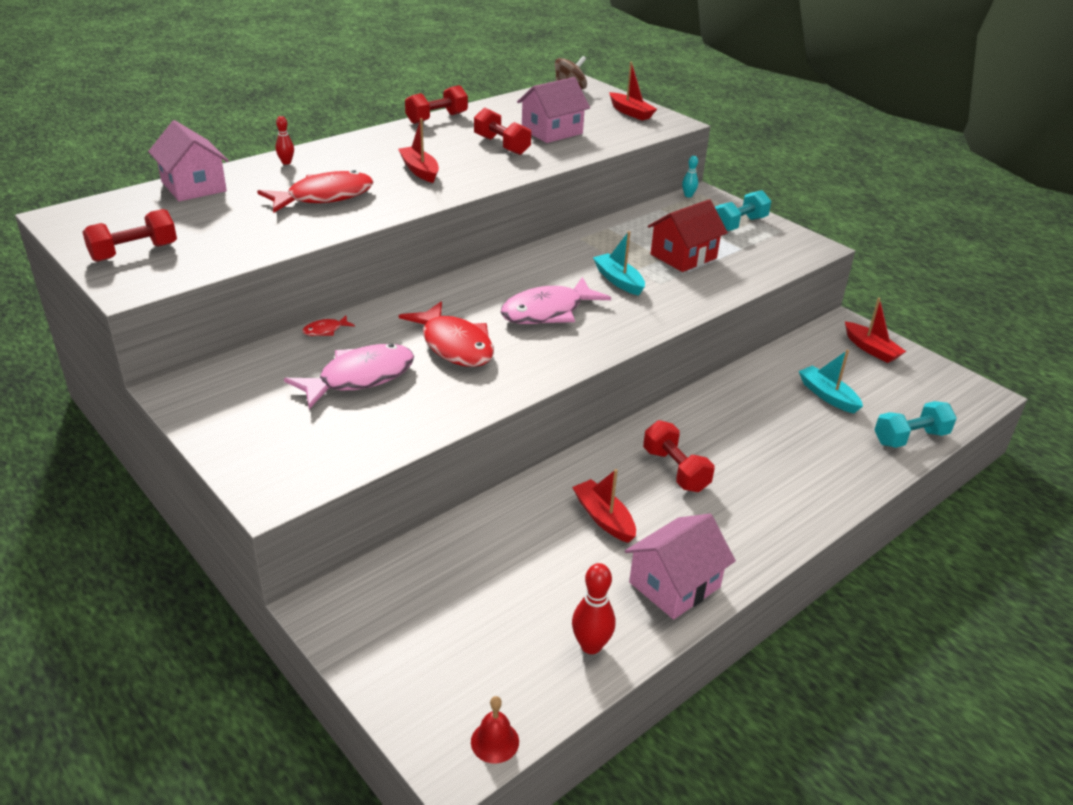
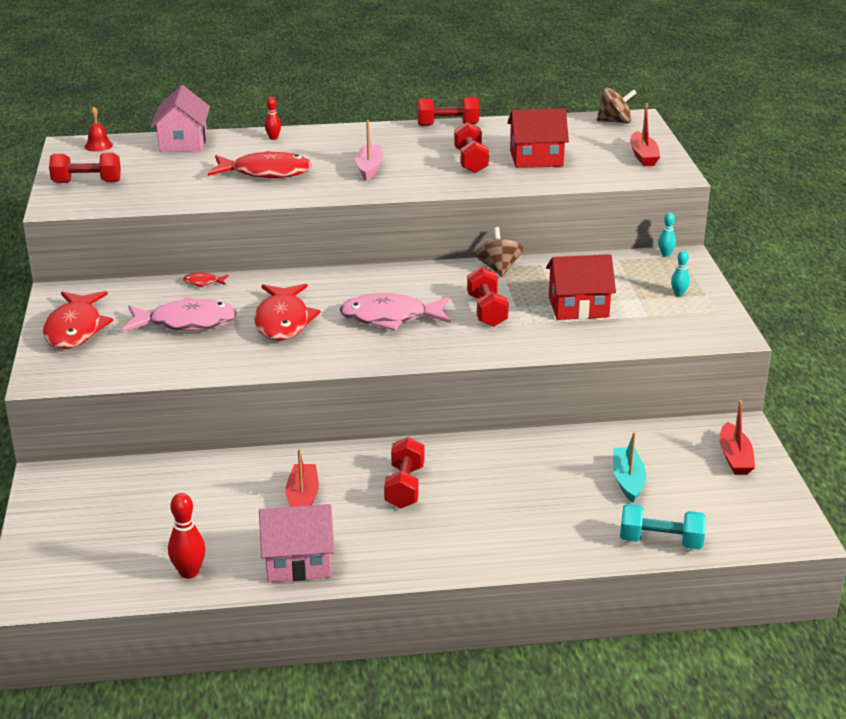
camera: 35 degrees right, 5 degrees down
red boat [398,118,439,183] -> pink boat [355,120,383,181]
red bell [471,696,519,764] -> red bell moved to [85,106,113,152]
pink house [517,77,590,143] -> red house [508,108,569,168]
turquoise boat [593,231,645,296] -> red dumbbell [467,267,509,327]
turquoise dumbbell [715,190,771,231] -> turquoise bowling pin [671,250,690,296]
none -> red fish [43,291,113,349]
none -> brown spinning top [475,227,523,277]

